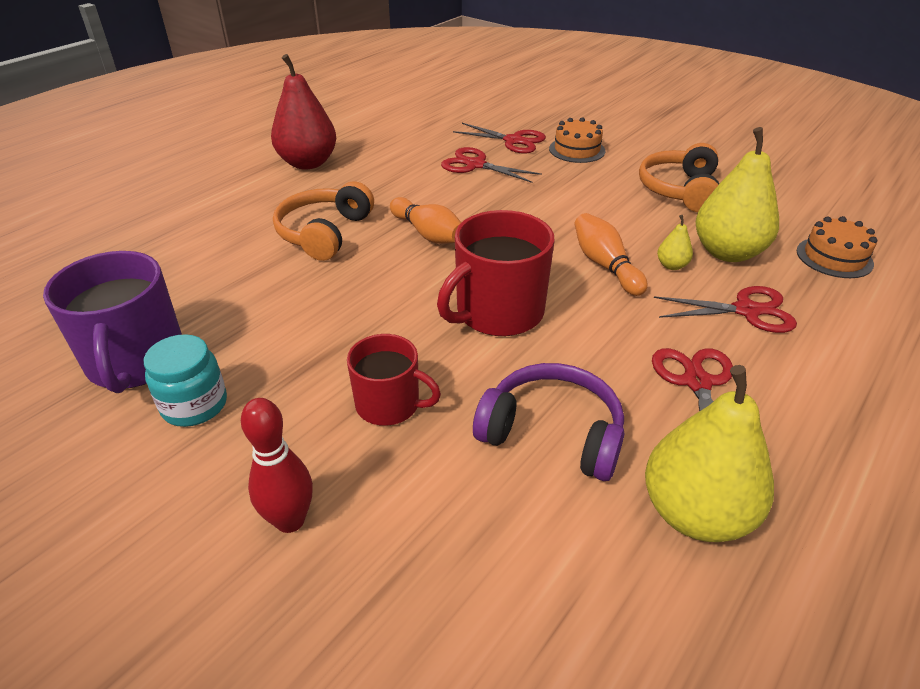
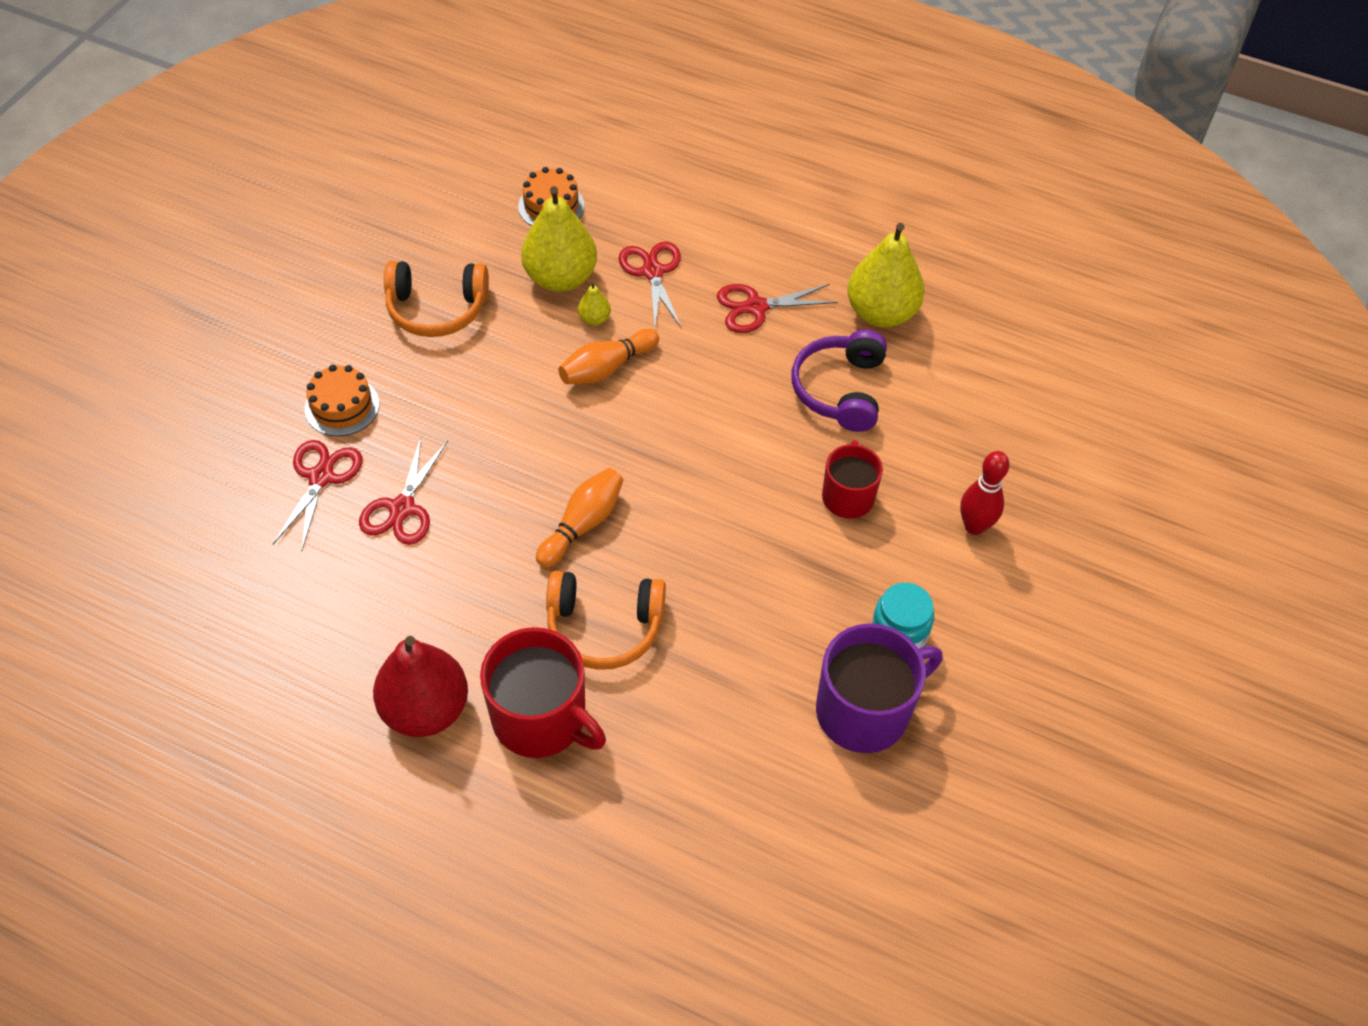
camera: 105 degrees left, 15 degrees up
red mug [437,210,555,336] -> red mug moved to [480,627,606,758]

